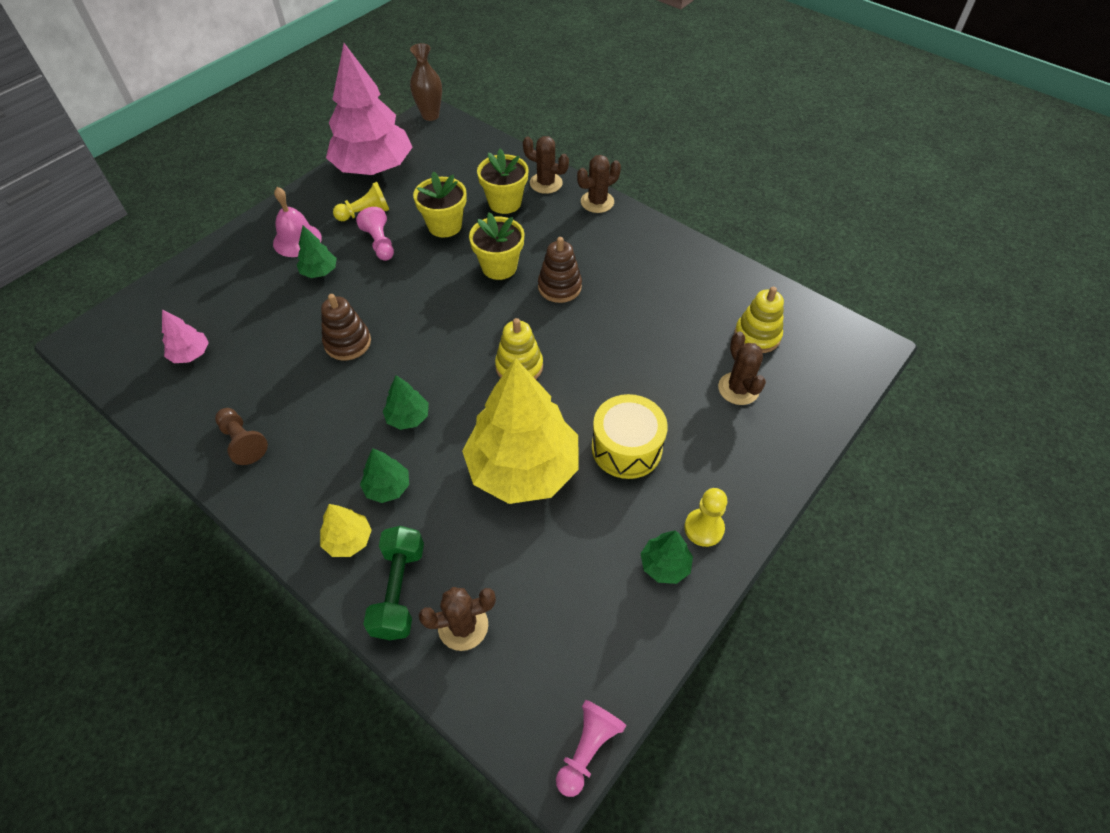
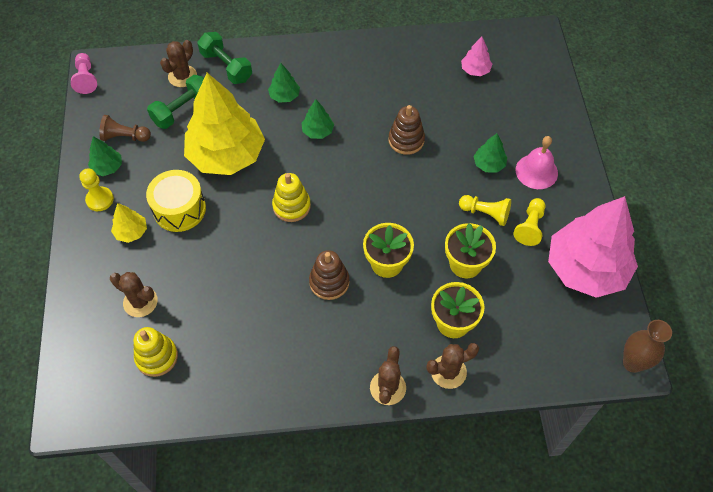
camera: 135 degrees right, 5 degrees up
brown pawn [215,408,268,465] -> brown pawn moved to [99,115,151,142]
yellow tree [320,504,372,557] -> yellow tree moved to [111,203,147,243]
pink pawn [356,207,394,261] -> yellow pawn [459,195,511,226]
none -> green dumbbell [147,75,204,129]

